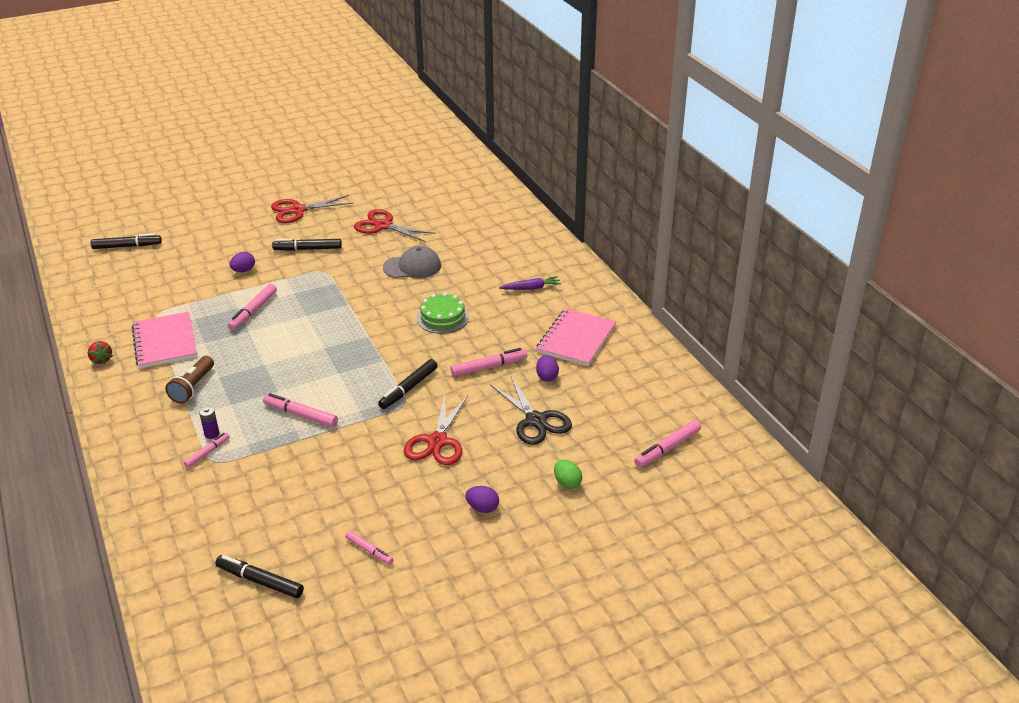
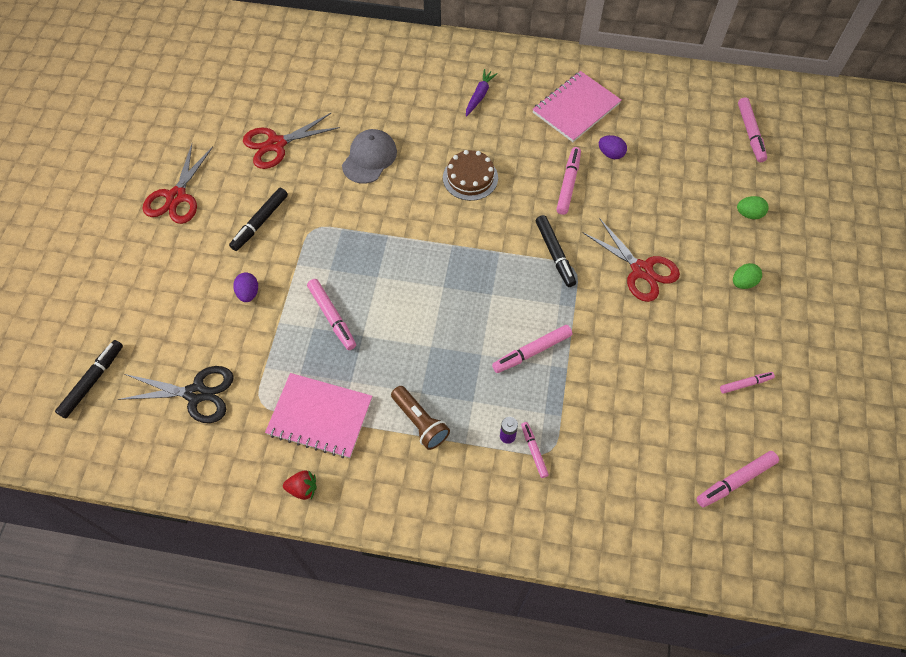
camera: 55 degrees left, 25 degrees up
black marker [215,555,304,598] -> pink marker [696,451,779,507]
green cake [417,293,469,334] -> brown cake [443,150,498,201]
purple egg [465,486,499,513] -> green egg [733,263,762,289]
black scissors [490,376,572,445] -> black scissors moved to [118,366,234,423]
pink notebook [536,308,616,366] -> pink notebook turned 75 degrees clockwise [532,71,621,142]

